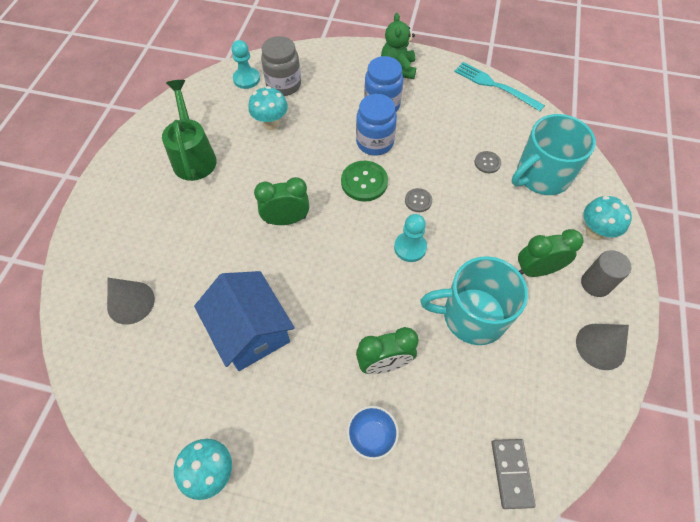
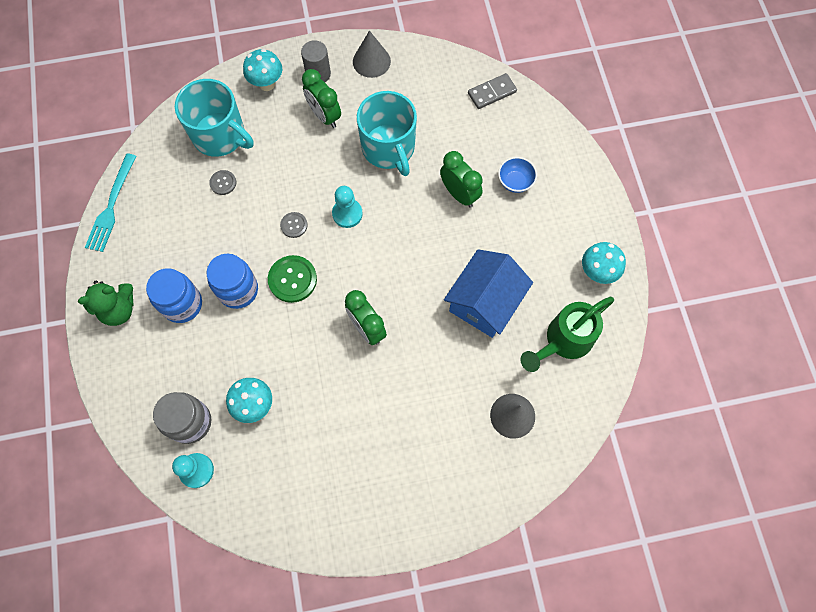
camera: 115 degrees left, 10 degrees up
green watering can [162,80,217,181] -> green watering can moved to [520,297,614,372]

